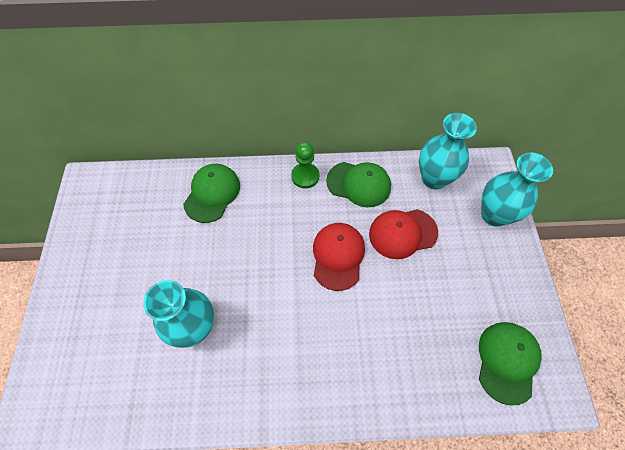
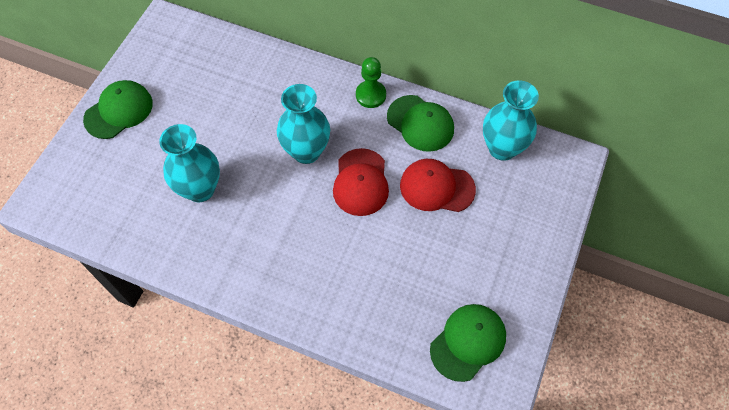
camera: 25 degrees right, 0 degrees up
green cap [183,164,240,223] -> green cap moved to [83,80,153,139]
red cap [313,223,365,291] -> red cap turned 150 degrees clockwise [333,148,389,216]
turquoise vase [481,152,553,227] -> turquoise vase moved to [277,84,330,164]

